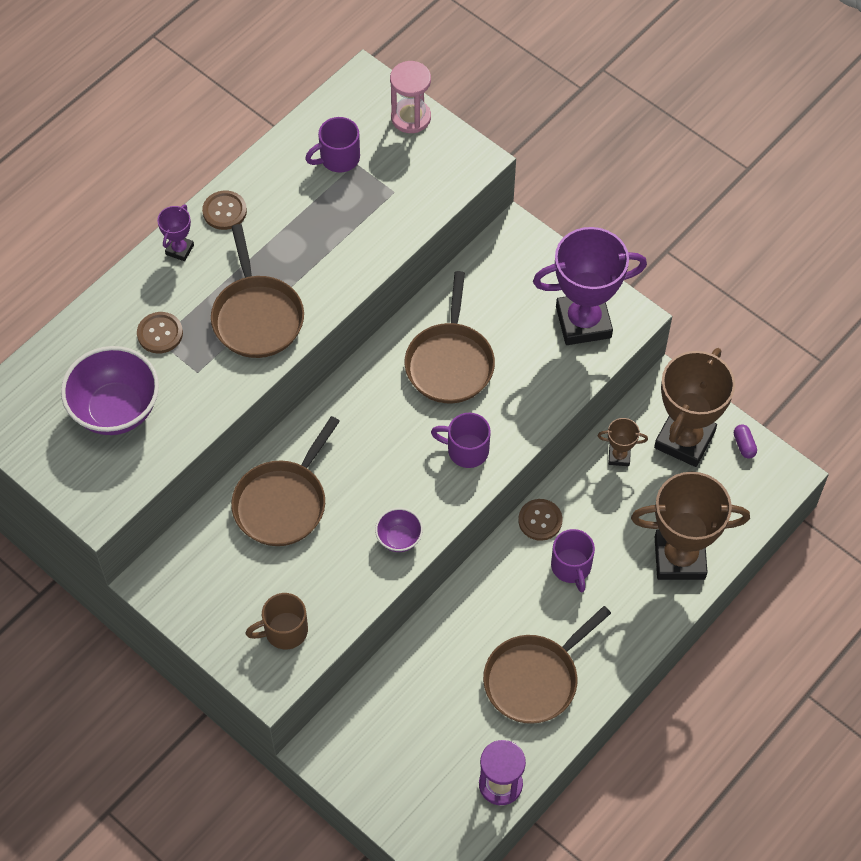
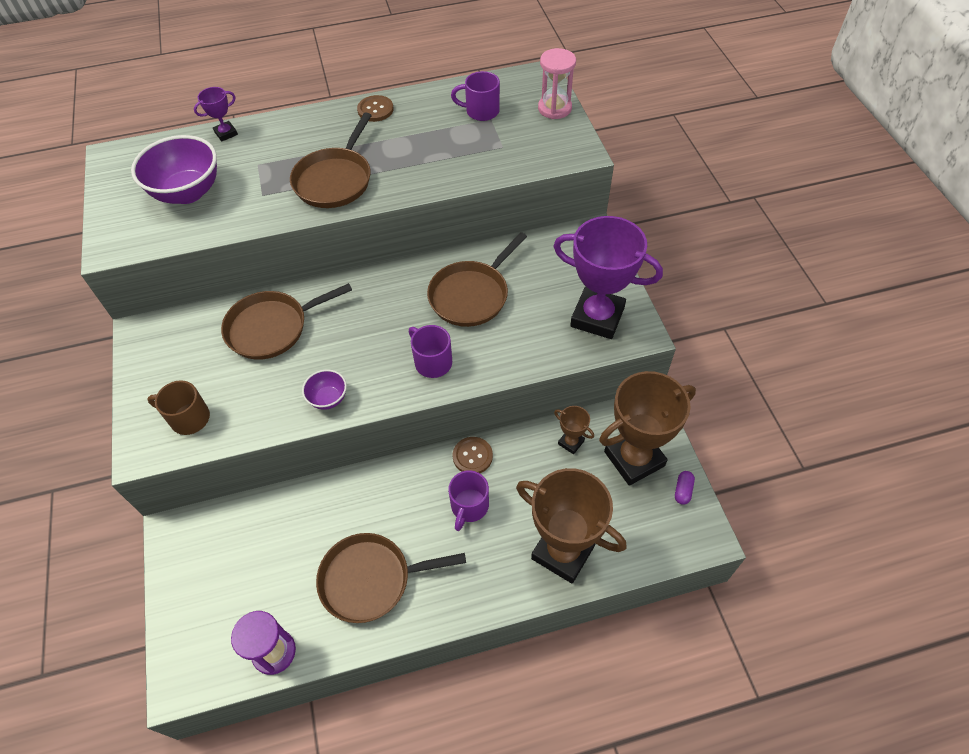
camera: 35 degrees right, 5 degrees down
brown button [137,312,183,353] -> none
purple trophy [157,204,194,261] -> purple trophy moved to [194,87,238,141]

